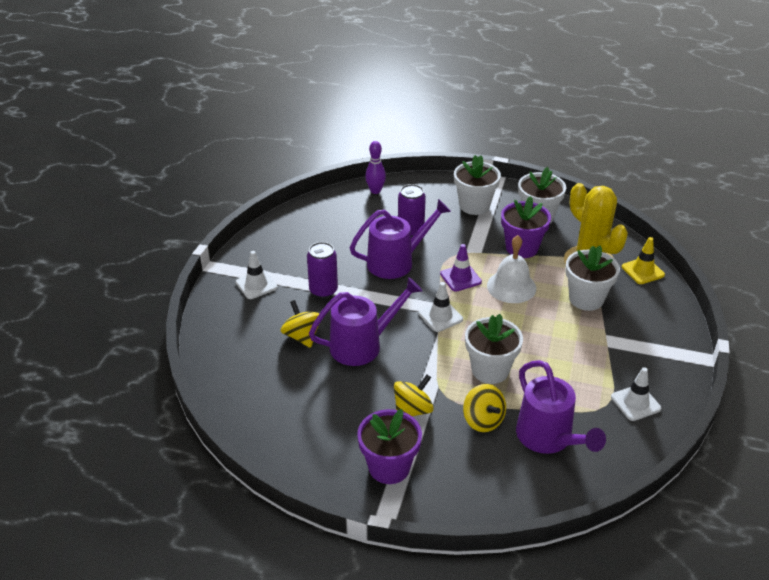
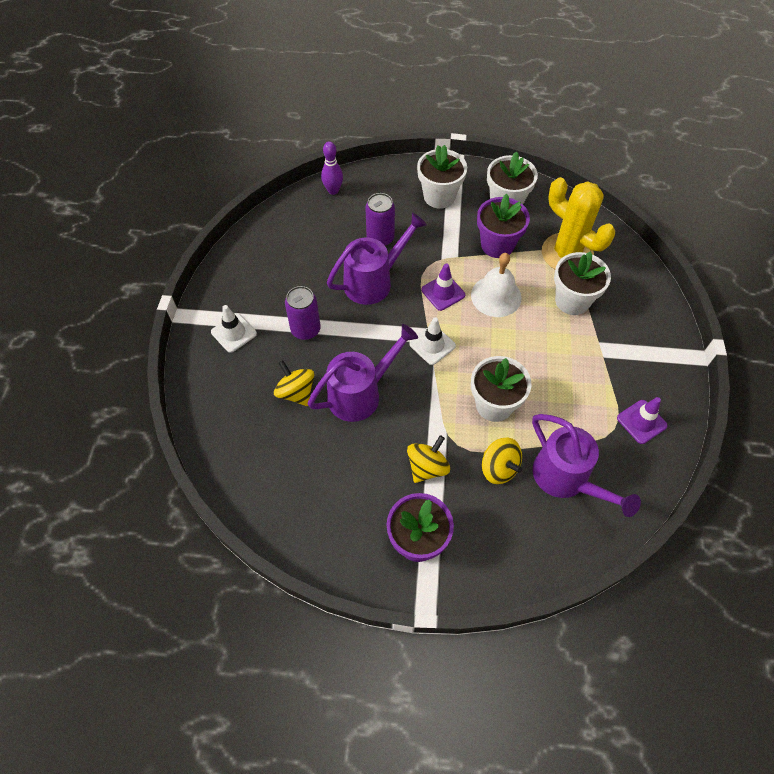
camera: 10 degrees left, 20 degrees up
white traffic cone [611,367,661,421] -> purple traffic cone [617,397,668,444]
yellow traffic cone [622,237,665,284] -> none

